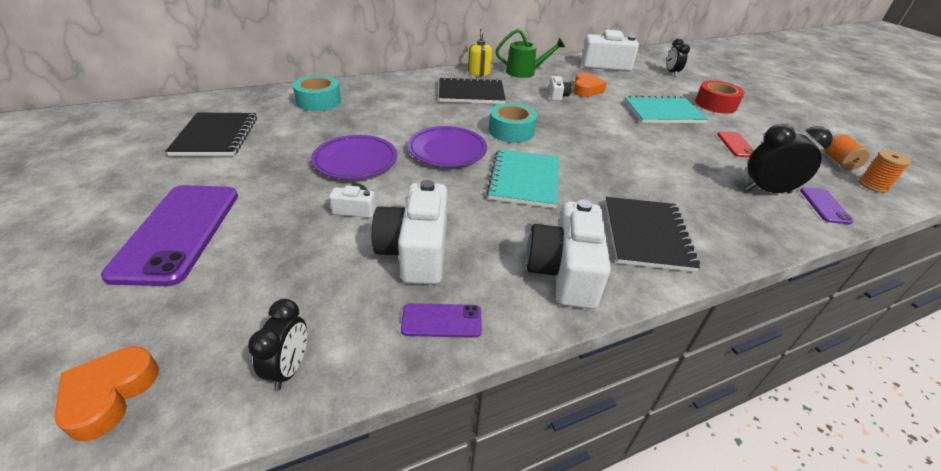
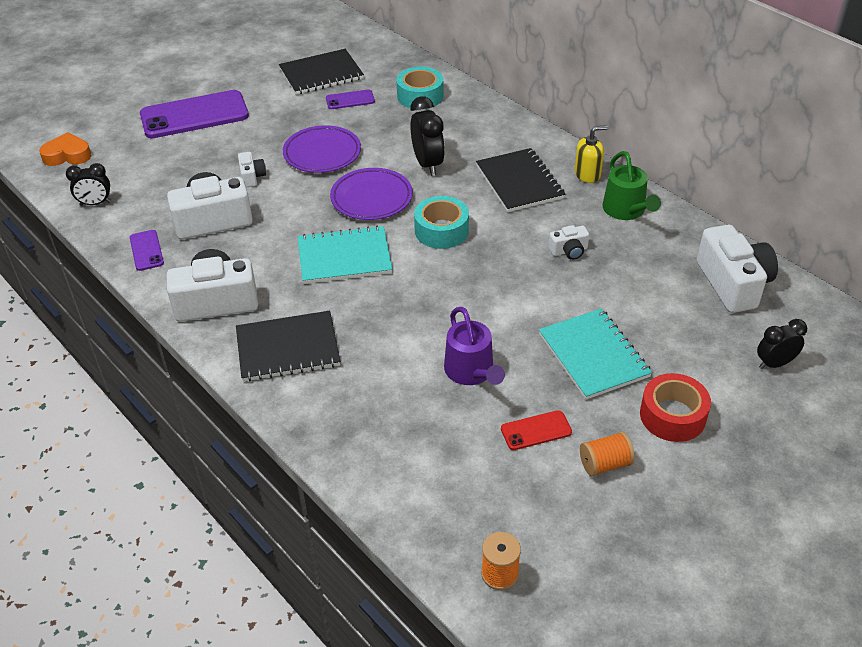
camera: 75 degrees right, 5 degrees up
orange heart [573,72,607,97] -> none
black clock [745,124,833,194] -> black clock moved to [410,96,445,176]
purple phone [800,187,853,224] -> purple phone moved to [326,89,375,109]
orange spool [824,134,870,170] -> orange spool moved to [580,432,635,476]
none -> purple watering can [444,307,505,385]

